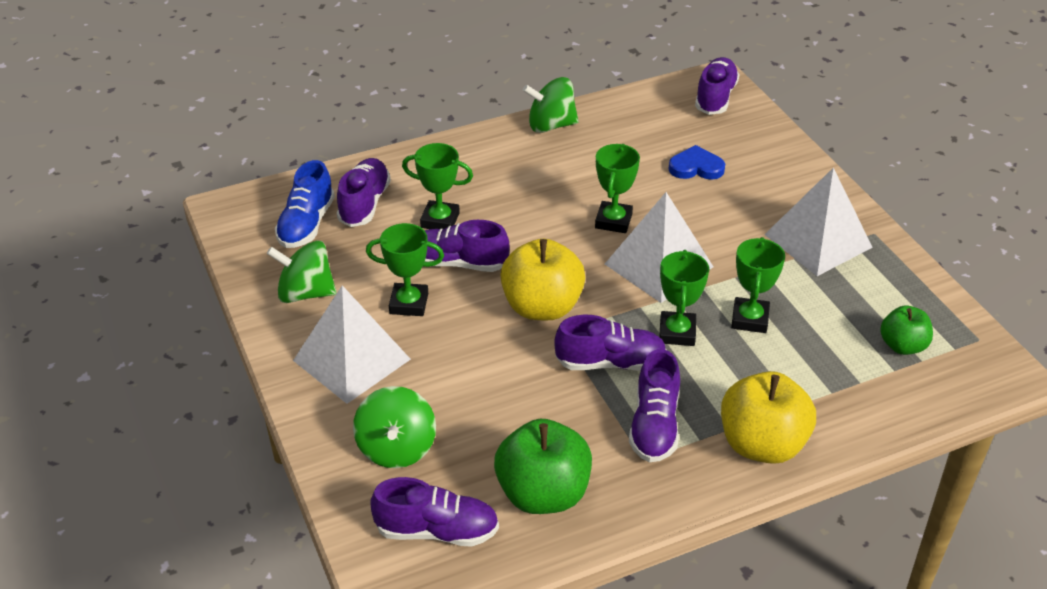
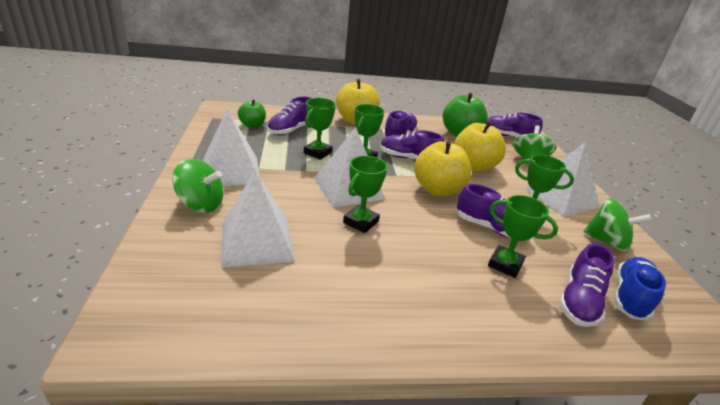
camera: 165 degrees left, 10 degrees down
green spinning top [523,77,578,133] -> green spinning top moved to [172,159,224,213]
blue heart [669,145,725,180] -> white pyramid [221,171,295,267]
purple shoe [695,57,739,115] -> purple shoe moved to [267,96,311,135]
none -> yellow apple [454,121,506,172]

